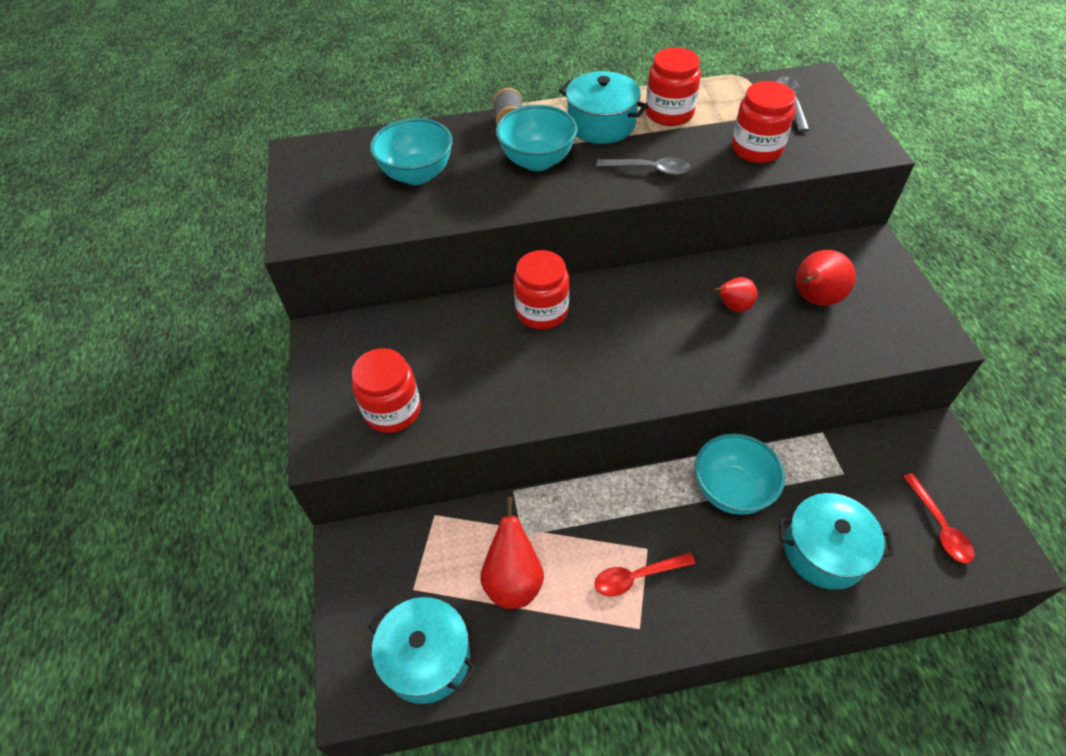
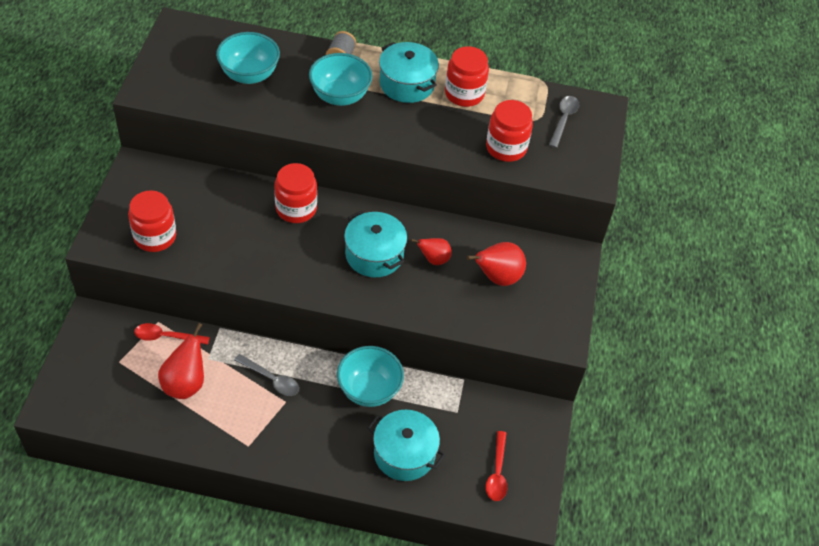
camera: 15 degrees right, 0 degrees up
turquoise pot [368,597,477,704] -> turquoise pot moved to [344,211,407,277]
red spoon [594,552,695,596] -> red spoon moved to [134,323,210,345]
grey spoon [596,157,690,175] -> grey spoon moved to [234,354,299,396]

